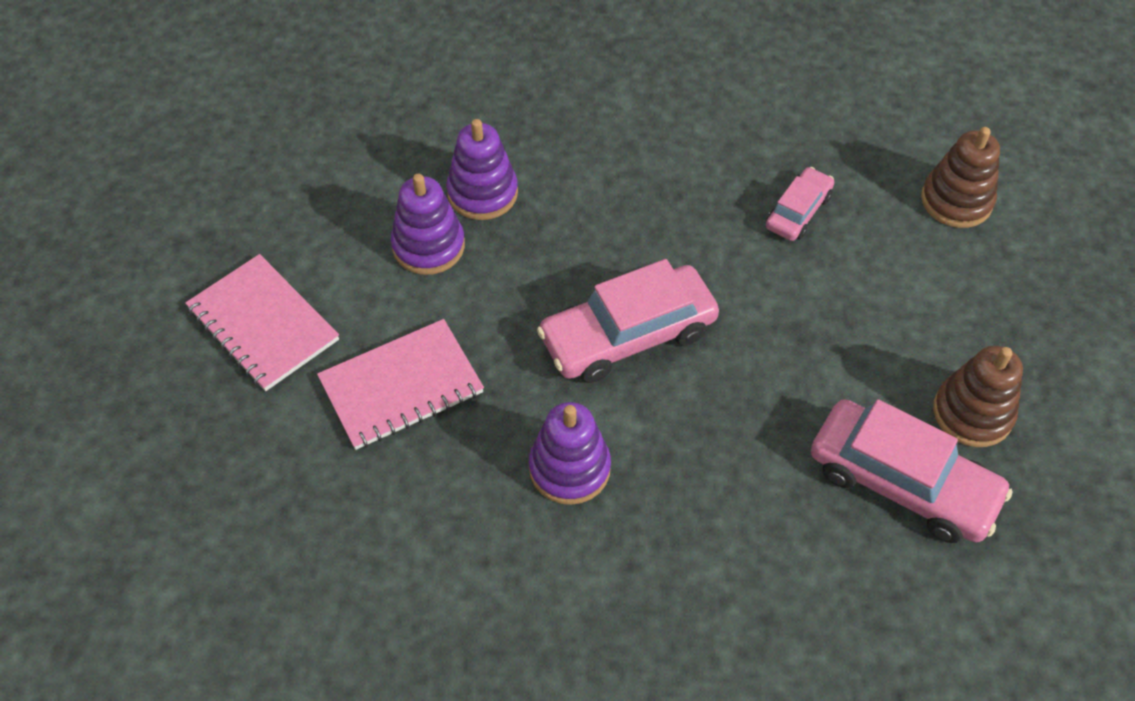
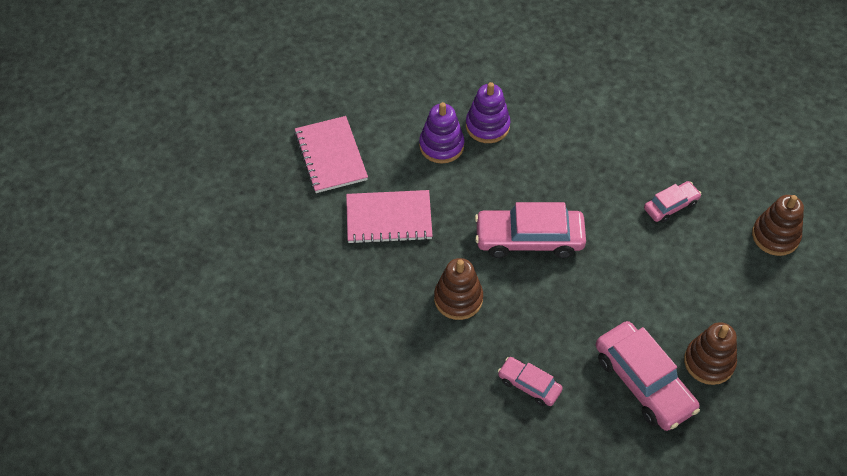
camera: 25 degrees right, 0 degrees up
purple stacking toy [529,402,611,505] -> brown stacking toy [434,258,483,320]
none -> pink car [498,357,563,406]

